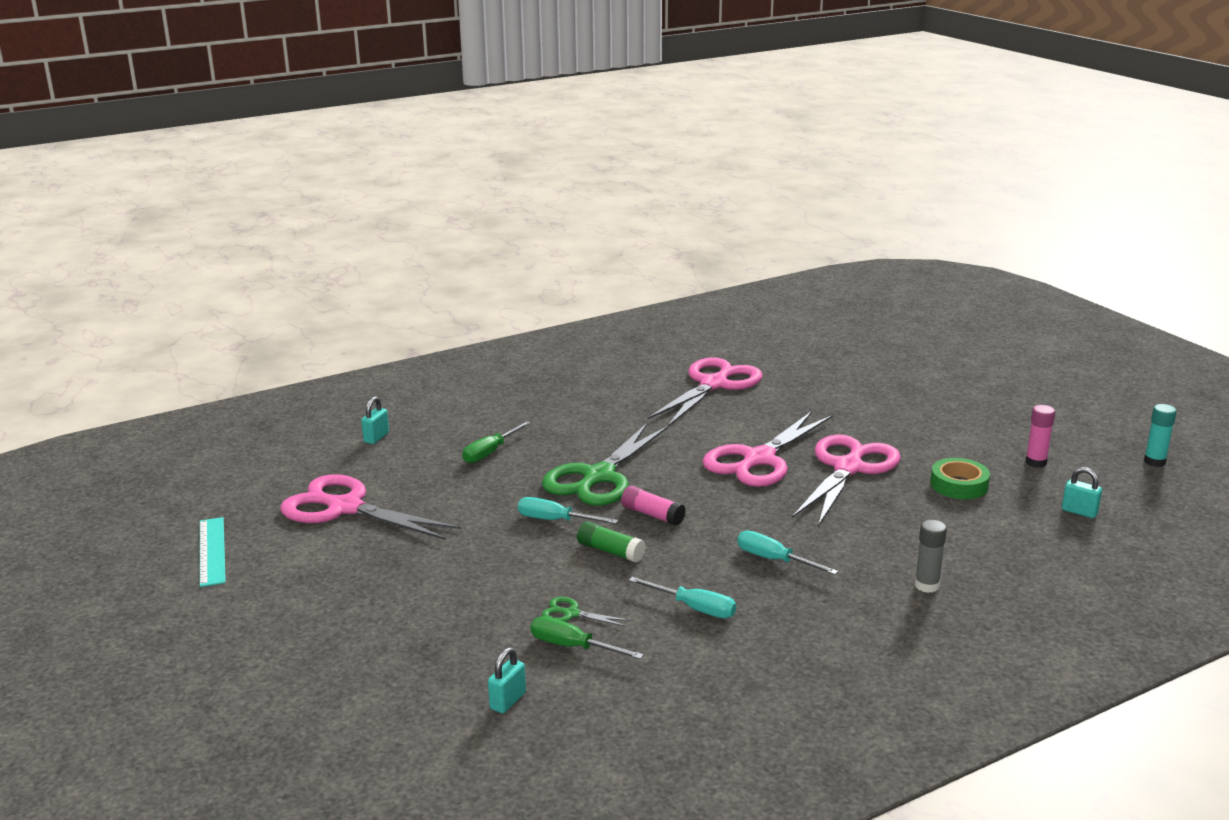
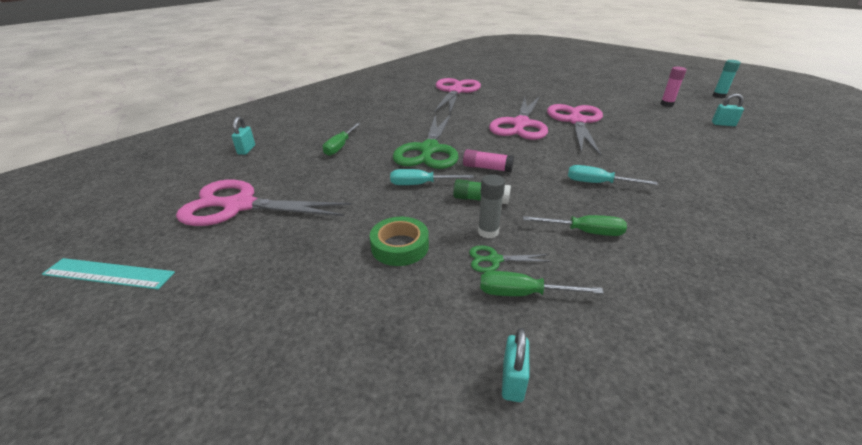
camera: 20 degrees left, 10 degrees up
turquoise ruler [200,517,226,587] -> turquoise ruler turned 45 degrees counterclockwise [42,258,175,289]
turquoise screwdriver [629,577,736,618] -> green screwdriver [523,215,627,236]
grey glue stick [915,520,947,593] -> grey glue stick moved to [478,174,505,239]
green tape [930,458,990,499] -> green tape moved to [370,217,429,266]

